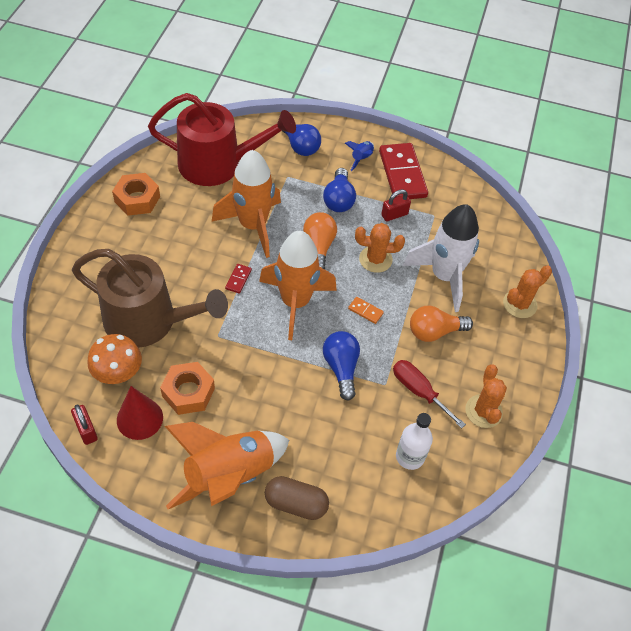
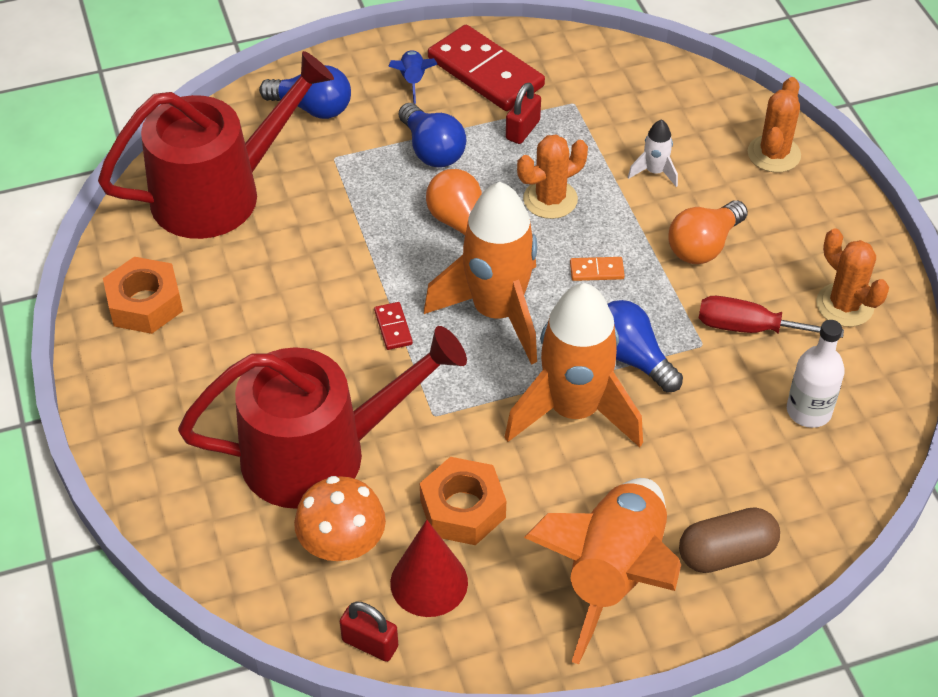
camera: 30 degrees left, 5 degrees down
brown watering can [72,249,228,348] -> red watering can [178,326,467,509]
orange rocket [212,150,281,258] -> orange rocket moved to [505,283,643,447]
white rocket [403,204,479,312] -> white rocket [628,119,678,187], size x0.42

